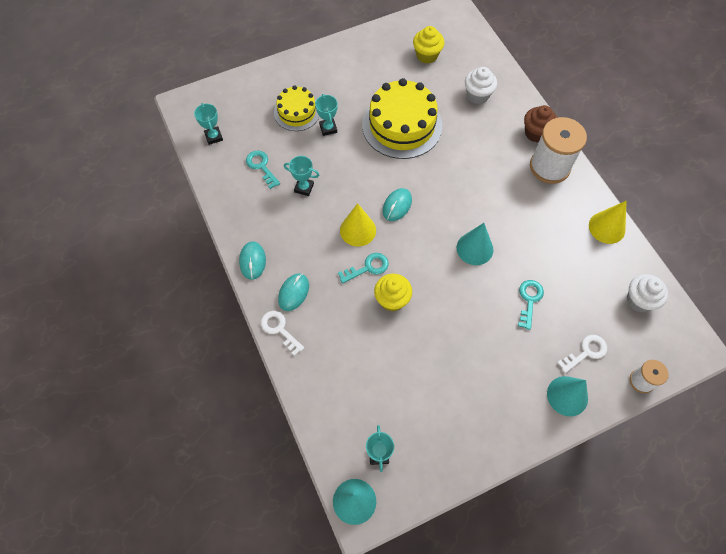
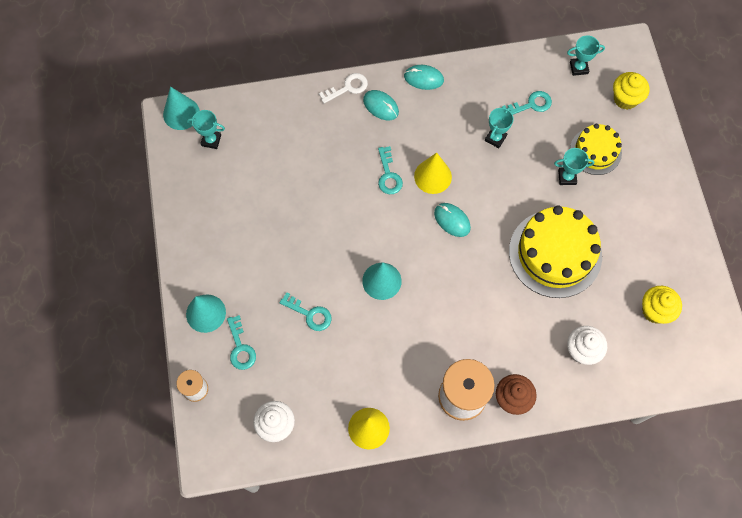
camera: 105 degrees right, 5 degrees up
yellow cupcake [374,274,412,312] -> yellow cupcake moved to [613,72,649,110]
white key [557,335,607,373] -> turquoise key [227,315,256,370]

